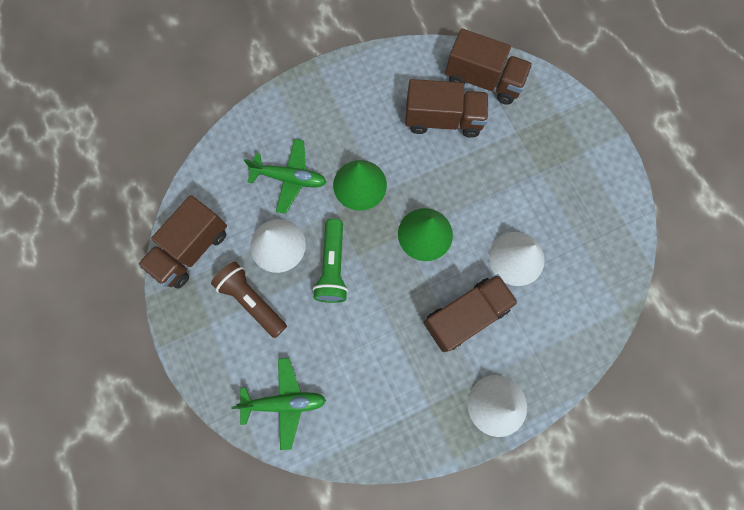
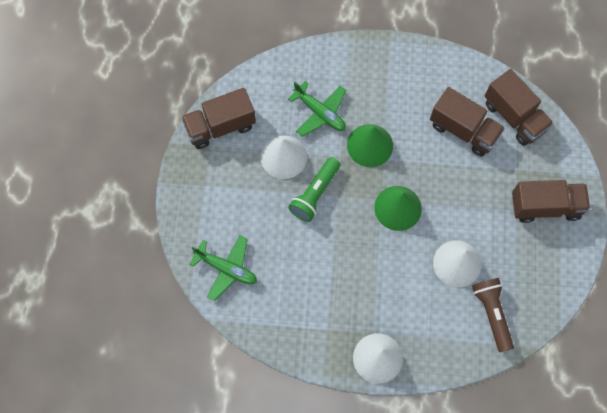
camera: 30 degrees right, 5 degrees down
brown flashlight [211,262,287,338] -> brown flashlight moved to [472,278,514,352]
brown truck [424,274,518,352] -> brown truck moved to [512,180,590,223]

